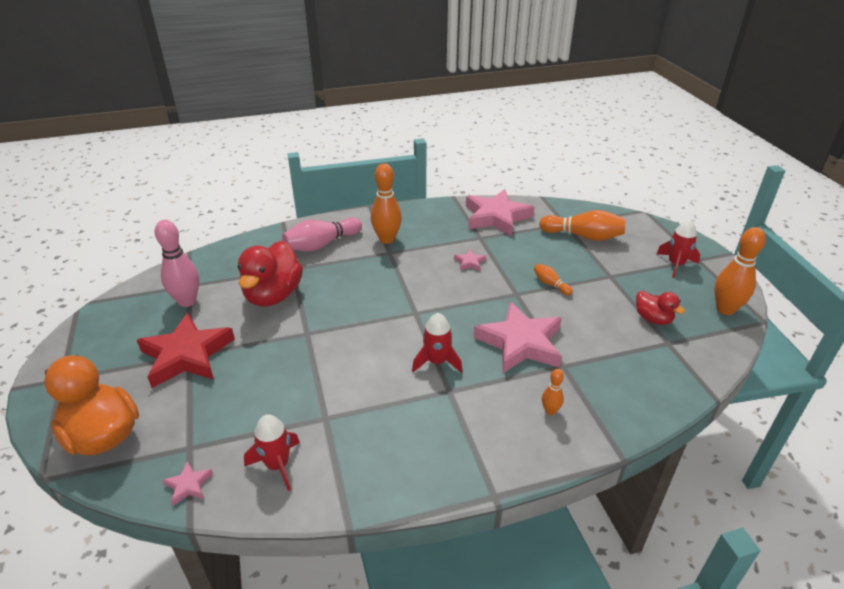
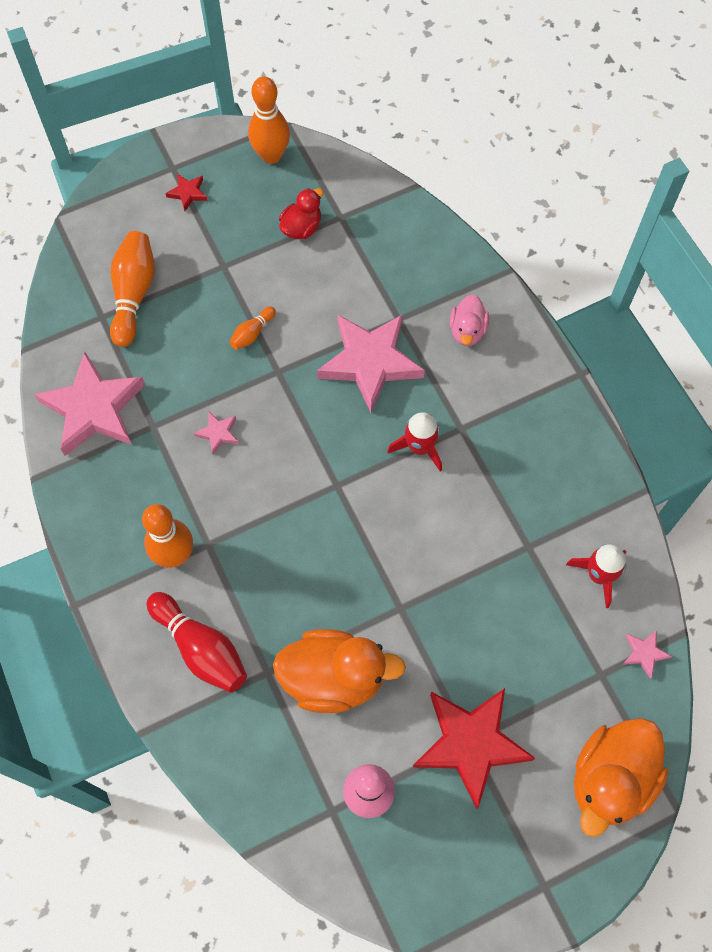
camera: 100 degrees left, 30 degrees up
red duck [238,241,303,306] -> orange duck [273,629,406,713]
pink bowling pin [282,217,362,252] -> red bowling pin [146,592,247,693]
orange bowling pin [542,369,564,415] -> pink duck [450,294,489,346]
red rocket [656,219,700,278] -> red star [165,174,208,211]

